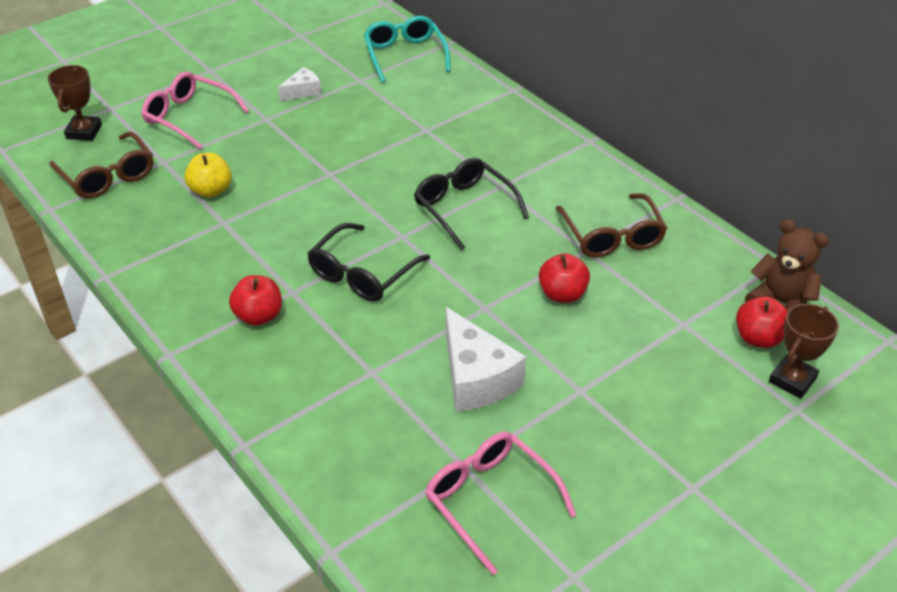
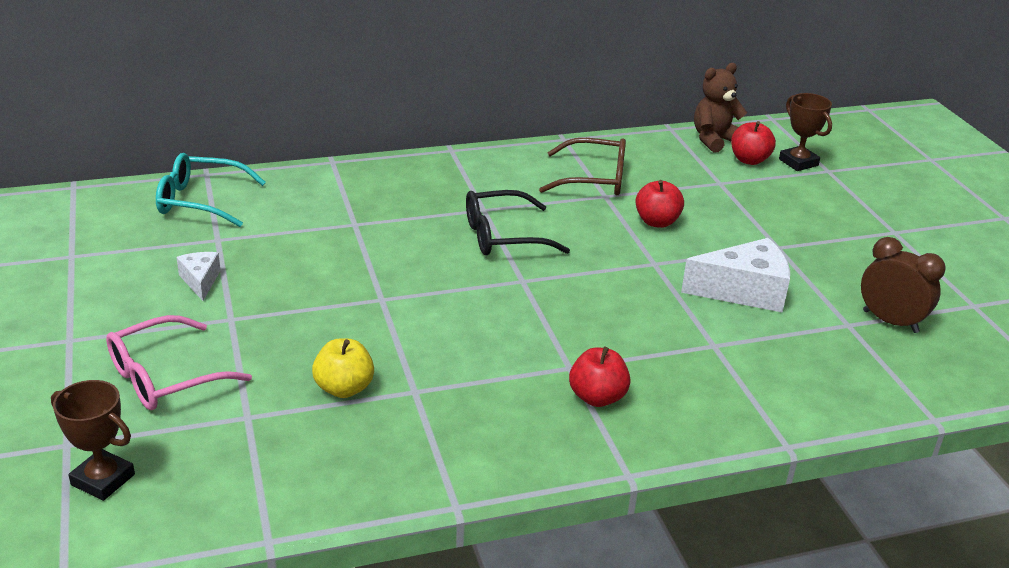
camera: 70 degrees left, 10 degrees down
brown glasses [49,131,153,198] -> none
black glasses [307,223,430,302] -> none
pink glasses [425,432,576,575] -> brown clock [861,237,946,333]

